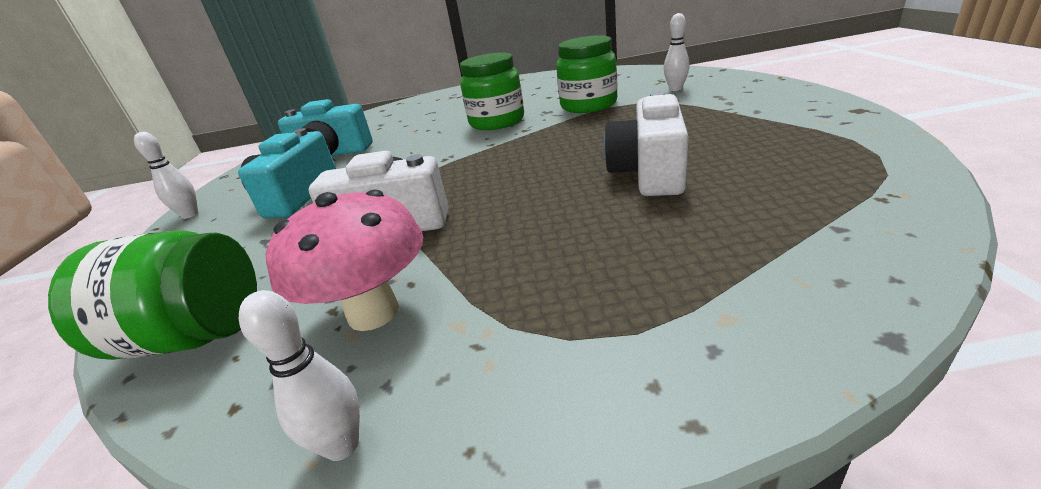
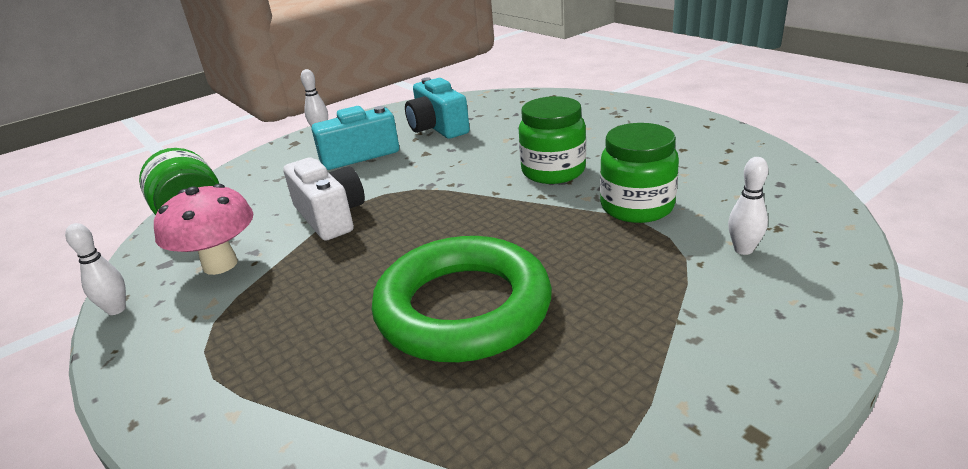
camera: 55 degrees right, 0 degrees up
white camera [604,91,689,196] -> green ring [372,236,552,362]

